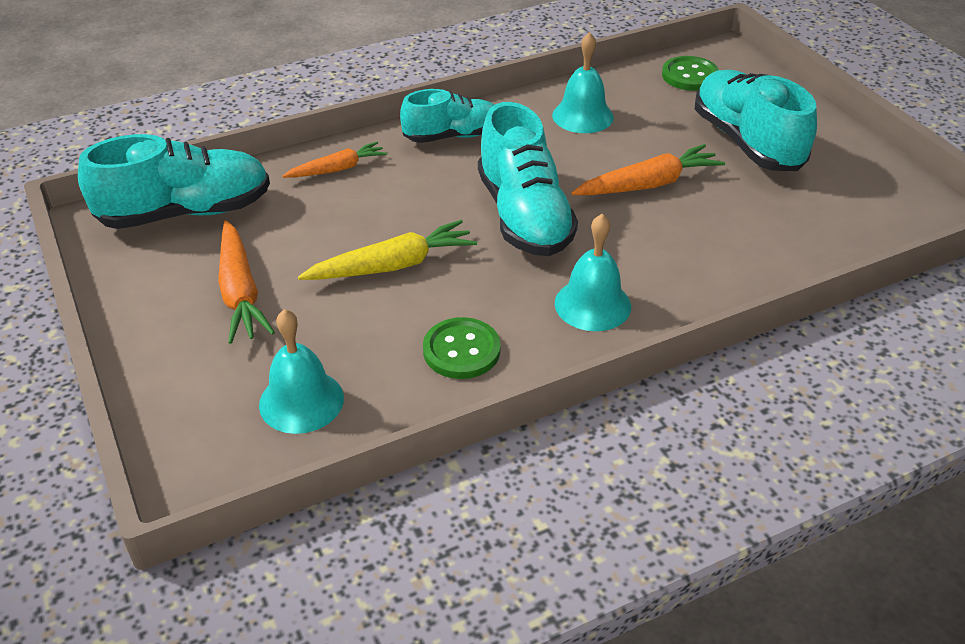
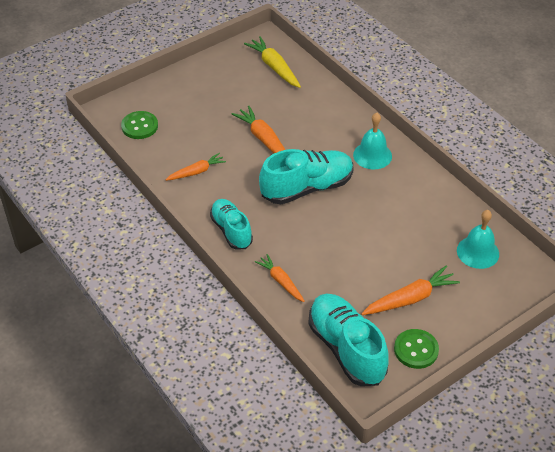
camera: 100 degrees left, 5 degrees up
yellow carrot [298,220,477,280] -> yellow carrot moved to [244,36,301,88]
green button [423,317,501,379] -> green button moved to [394,329,439,369]
turquoise bell [552,32,614,133] -> orange carrot [165,153,226,181]
turquoise shoe [695,70,817,171] -> none

